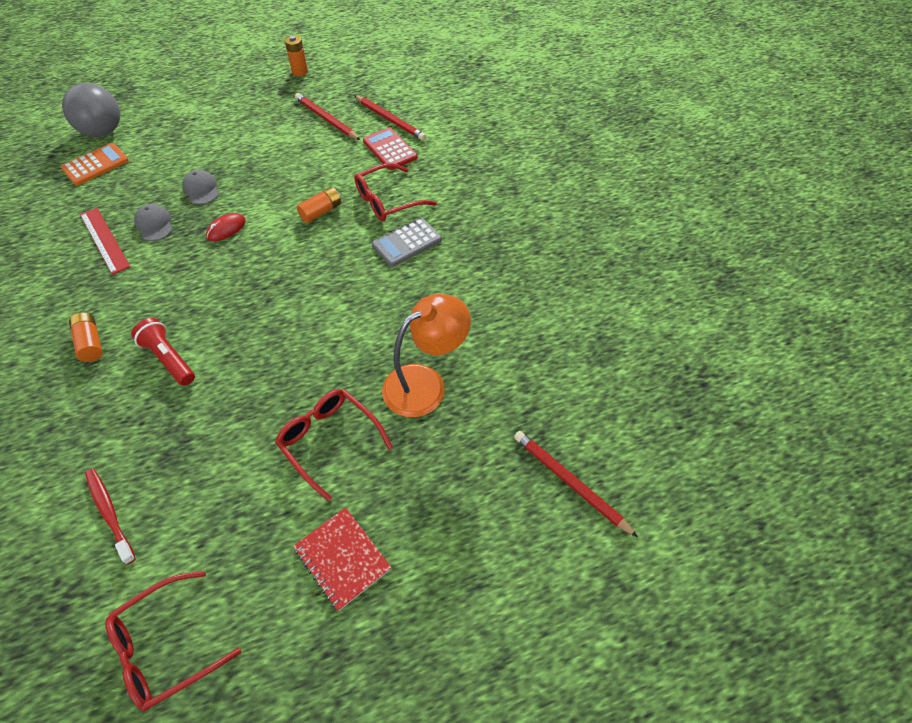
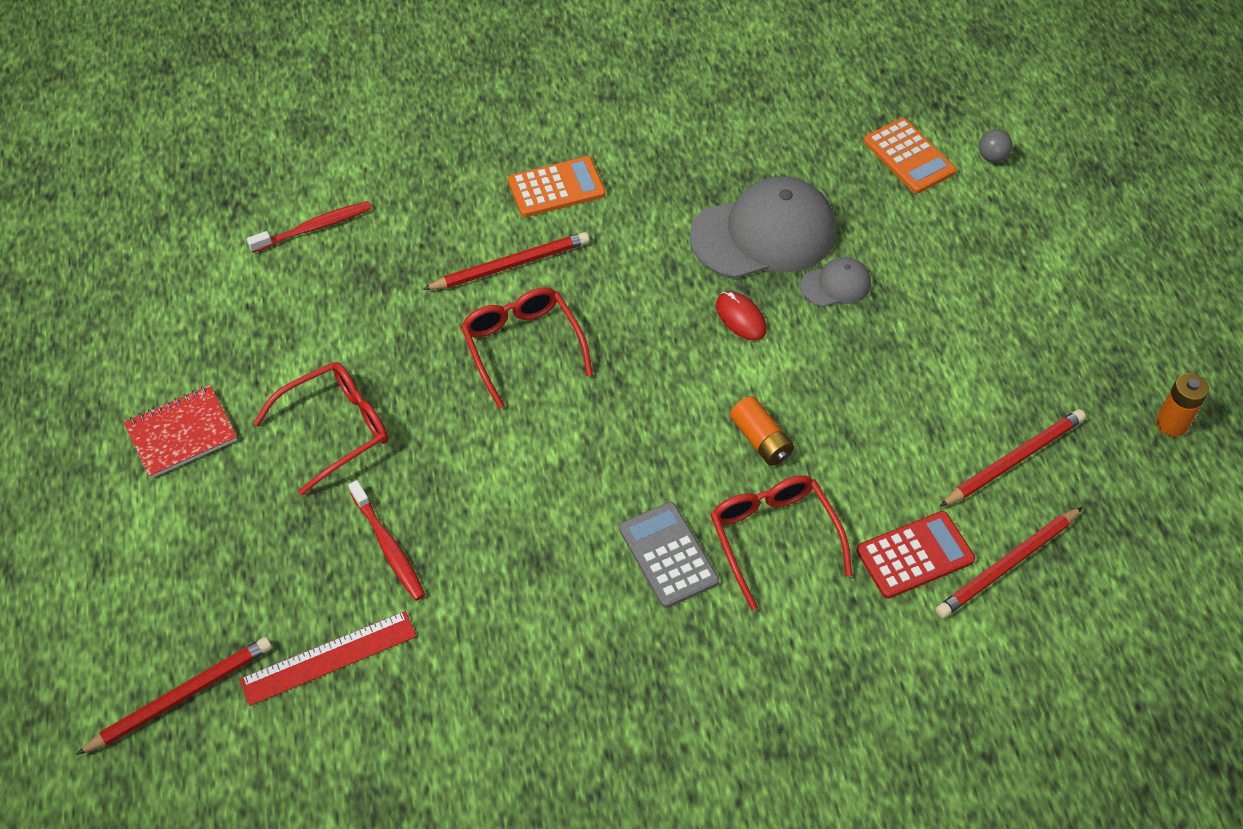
camera: 100 degrees right, 0 degrees up
grey ball [62,83,120,137] -> grey ball [979,129,1012,162], size x0.41
orange battery [69,313,103,362] -> orange calculator [508,156,606,217]
red ruler [80,208,130,275] -> red ruler moved to [240,611,417,706]
red glasses [105,571,241,711] -> red glasses moved to [461,288,593,409]
red flashlight [131,318,195,386] -> red pencil [423,232,589,290]
grey cap [134,204,173,241] -> grey cap [690,176,836,279], size x2.11
orange lamp [382,294,471,417] -> red toothbrush [349,480,425,601]

